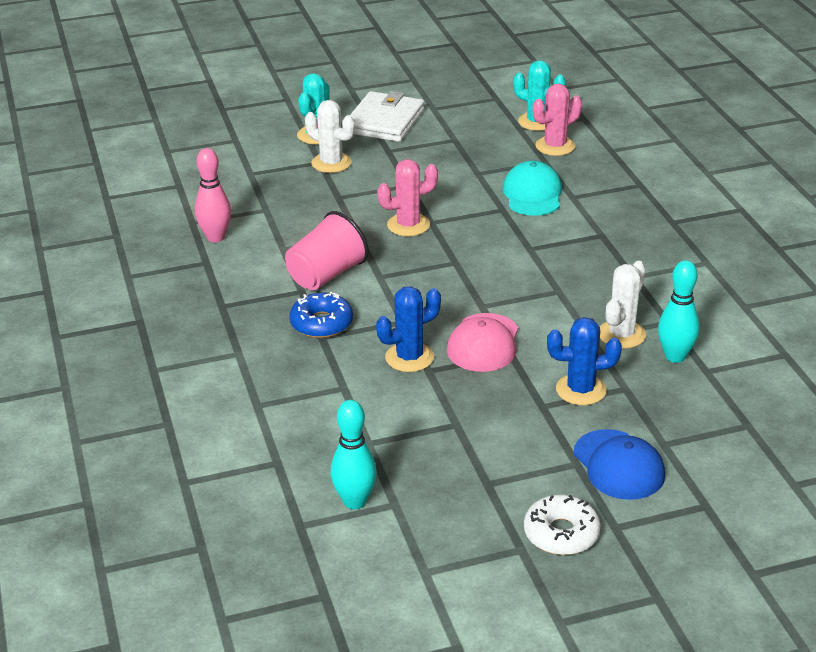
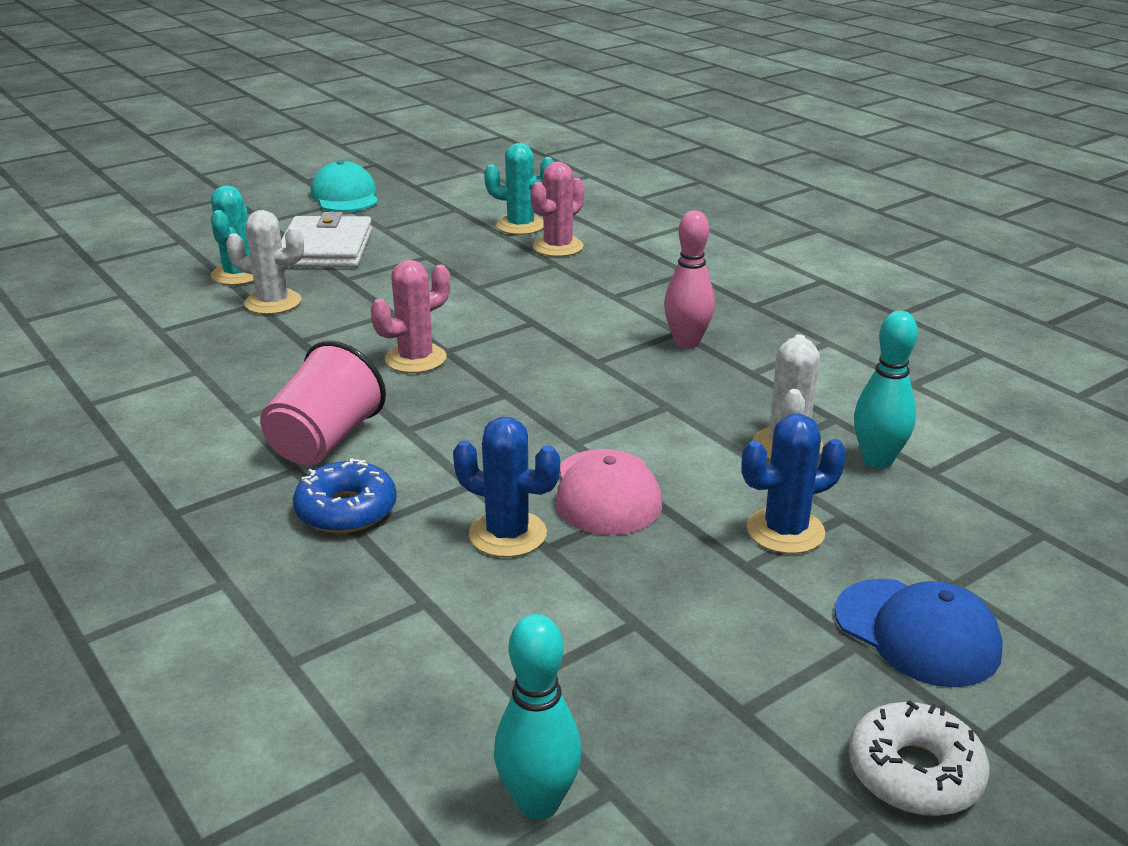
camera: 20 degrees left, 5 degrees down
pink bowling pin [195,148,231,242] -> pink bowling pin moved to [664,210,715,349]
blue cactus [376,286,441,372] -> blue cactus turned 75 degrees clockwise [453,417,560,557]
turquoise cap [503,161,562,216] -> turquoise cap moved to [310,160,378,212]

